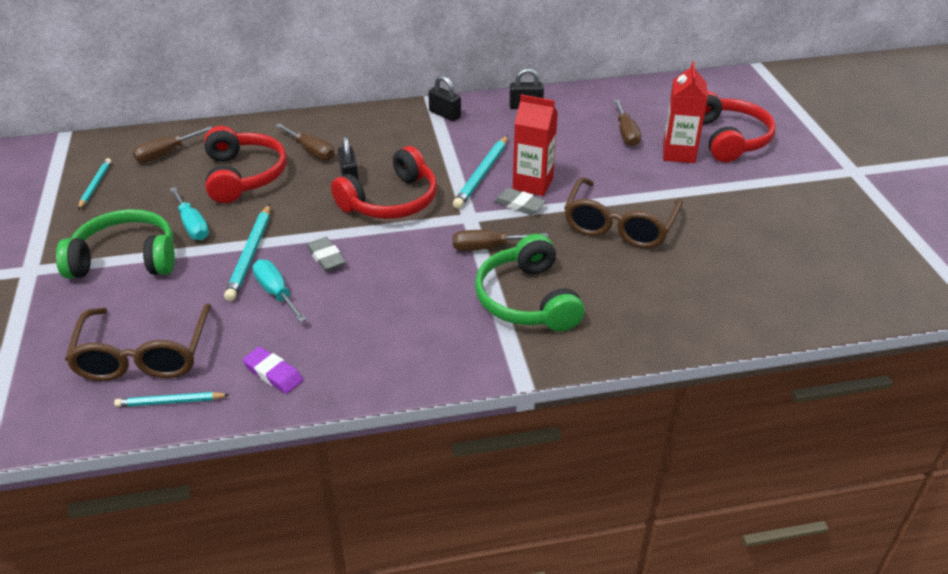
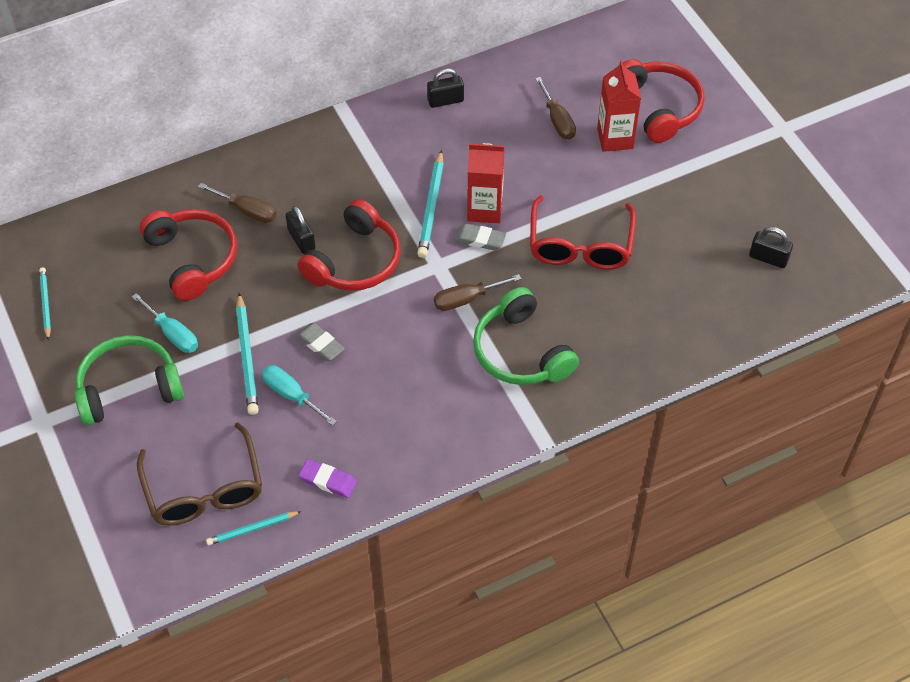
camera: 15 degrees left, 15 degrees up
brown screwdriver [133,126,212,163] -> none
black padlock [428,75,461,121] -> black padlock moved to [749,227,793,268]
brown glasses [564,177,683,248] -> red glasses [530,196,636,270]

